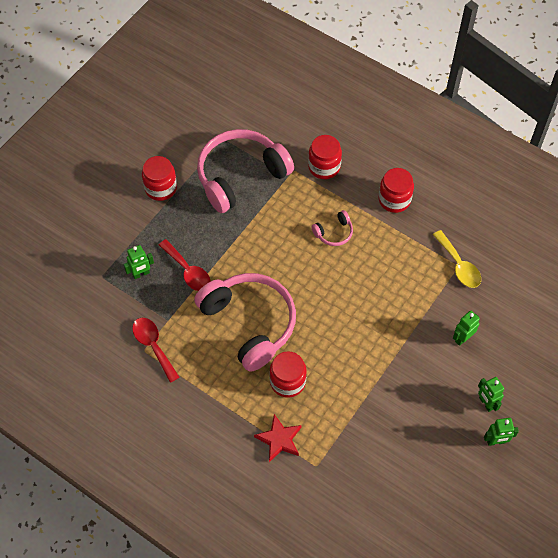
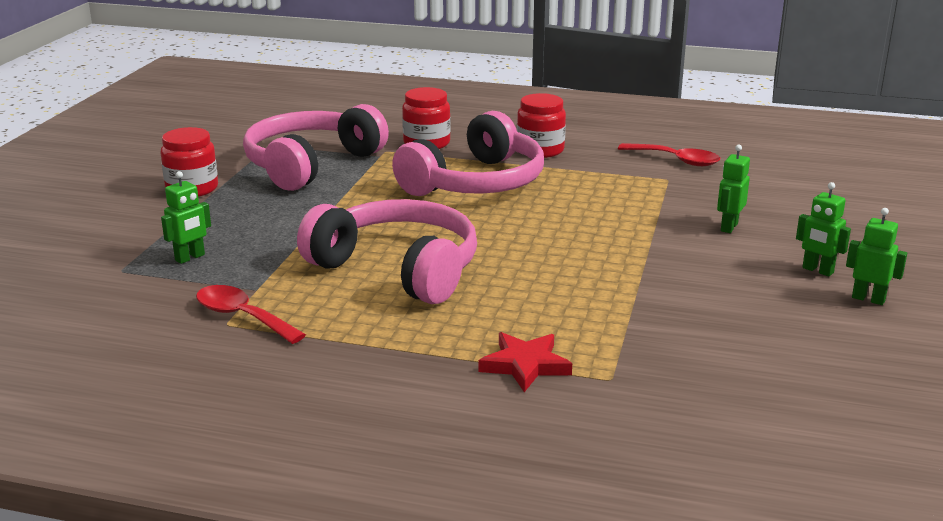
camera: 20 degrees left, 35 degrees down
red spoon [159,239,210,291] -> red spoon moved to [618,143,720,166]
red jar [269,351,307,398] -> none
pink headphones [311,210,353,246] -> pink headphones [392,111,544,196], size x2.38
yellow spoon [433,230,481,288] -> none
green robot [484,418,519,446] -> green robot turned 120 degrees counterclockwise [846,208,907,305]

